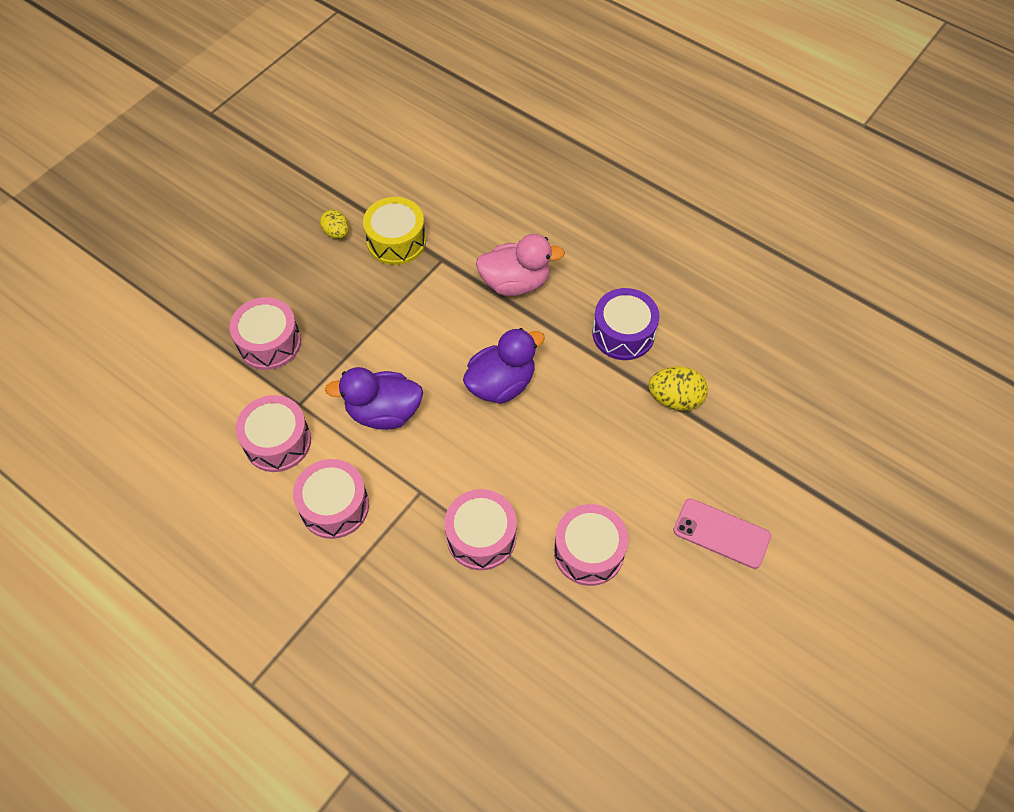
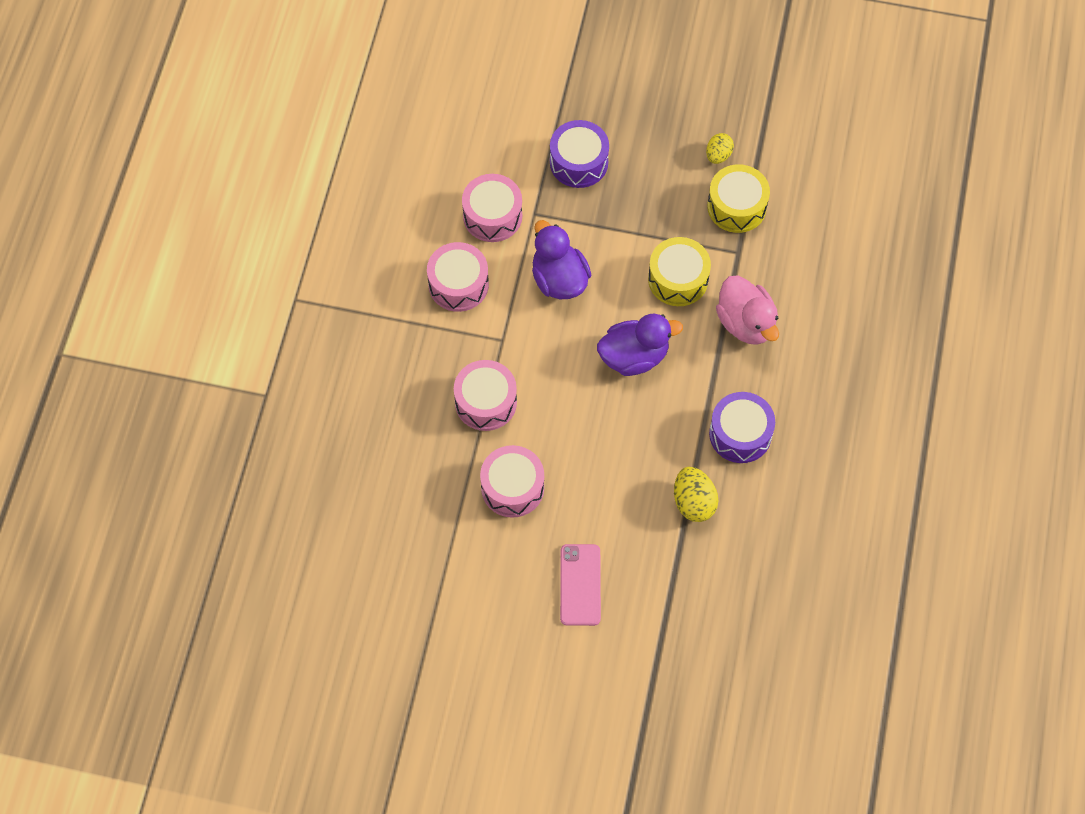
camera: 65 degrees right, 5 degrees up
pink drum [229,297,301,370] -> purple drum [550,120,609,188]
purple duck [463,328,545,404] -> purple duck turned 45 degrees counterclockwise [597,314,683,376]
none -> yellow drum [648,237,711,306]

